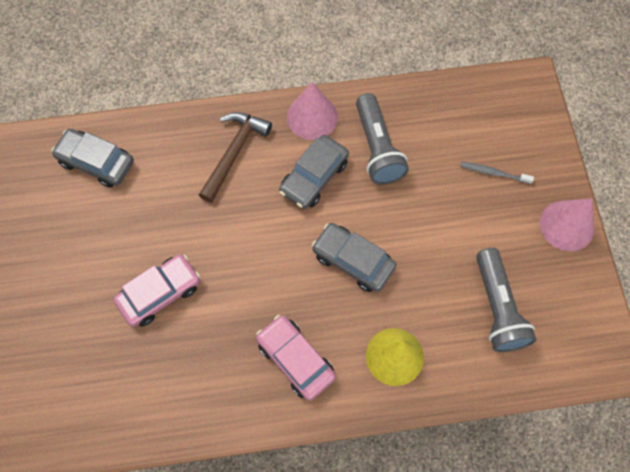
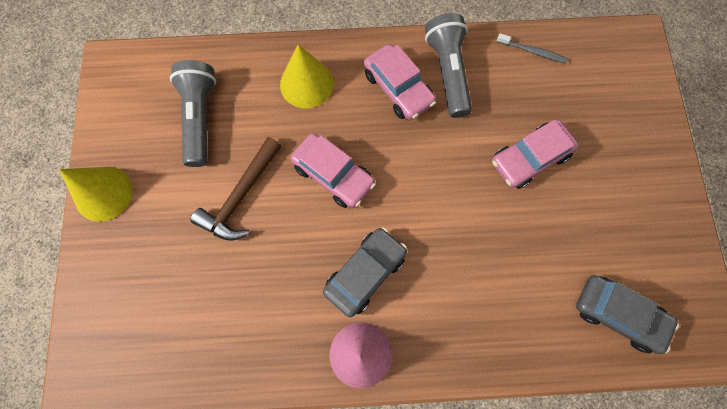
camera: 175 degrees left, 5 degrees up
brown hammer [199,112,272,203] -> brown hammer moved to [190,137,281,241]
grey car [312,223,396,292] -> pink car [290,133,376,208]
grey flashlight [356,93,409,185] -> grey flashlight moved to [425,13,472,118]
grey toothbrush [461,162,534,184] -> grey toothbrush moved to [497,33,568,64]
pink cone [540,199,595,251] -> yellow cone [59,167,132,222]

